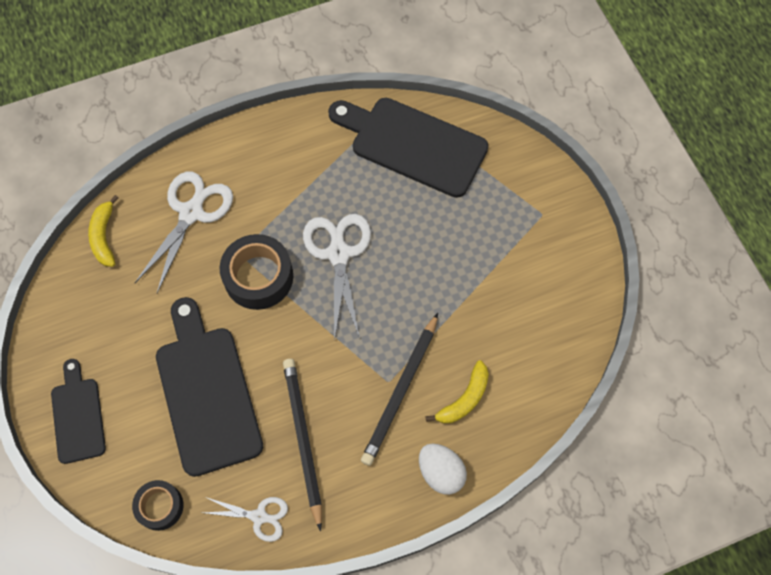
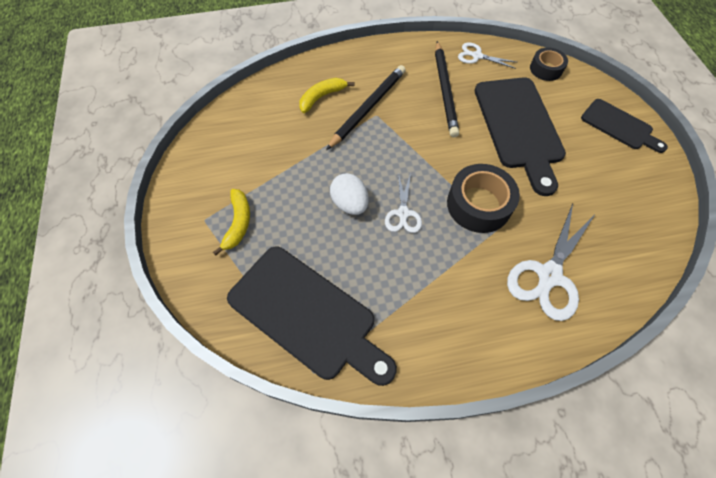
camera: 170 degrees left, 5 degrees down
black cutting board [51,359,106,464] -> black cutting board turned 45 degrees counterclockwise [581,99,668,153]
yellow banana [88,195,118,267] -> yellow banana moved to [213,189,250,255]
white scissors [303,214,371,340] -> white scissors [385,173,422,233], size x0.57
white egg [419,444,467,495] -> white egg moved to [330,173,369,215]

